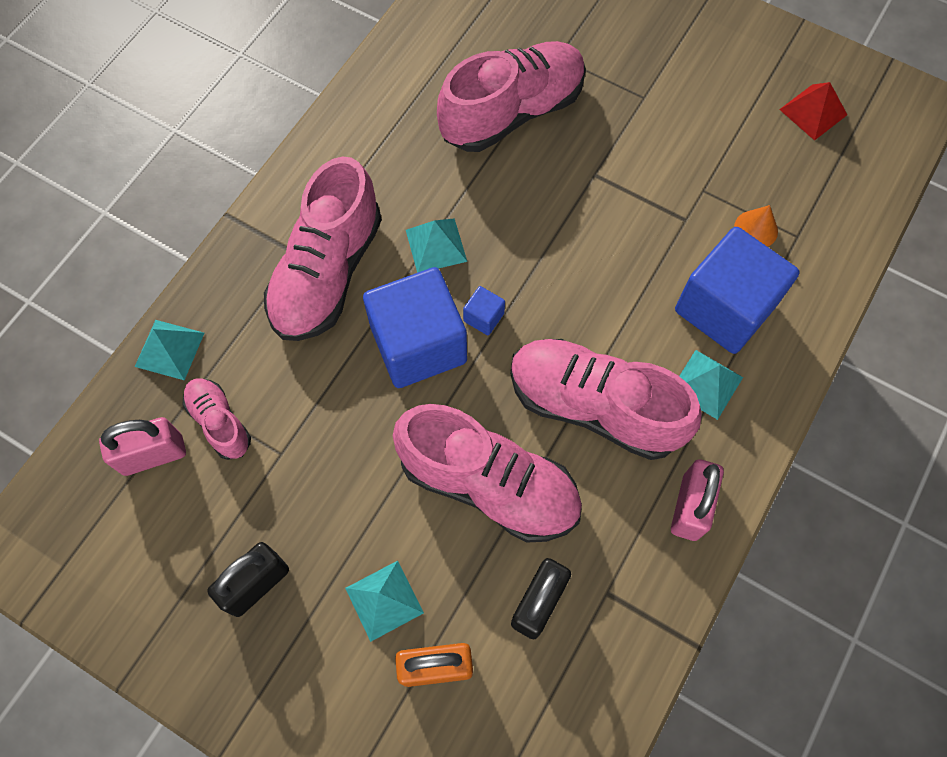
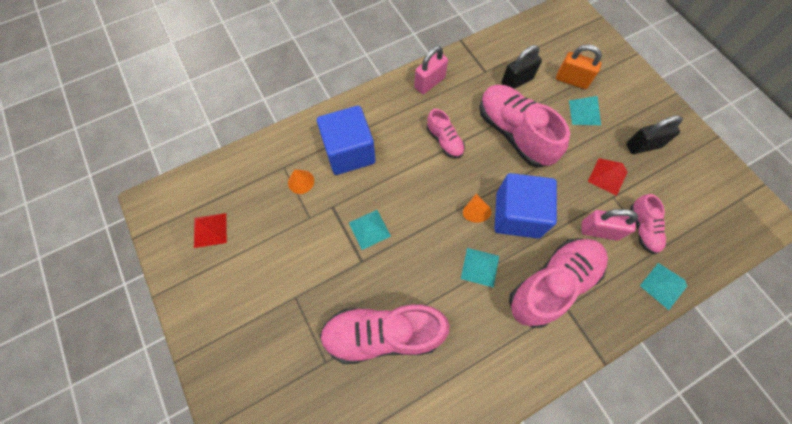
camera: 150 degrees left, 0 degrees up
pink padlock [99,417,186,476] -> pink padlock moved to [581,209,638,240]
blue cube [463,286,505,335] -> orange cone [463,194,491,223]
pink shoe [510,339,702,460] -> pink shoe [427,109,465,158], size x0.51
turquoise pyramid [679,350,743,420] -> turquoise pyramid moved to [349,210,391,250]
none -> red pyramid [588,158,627,196]

